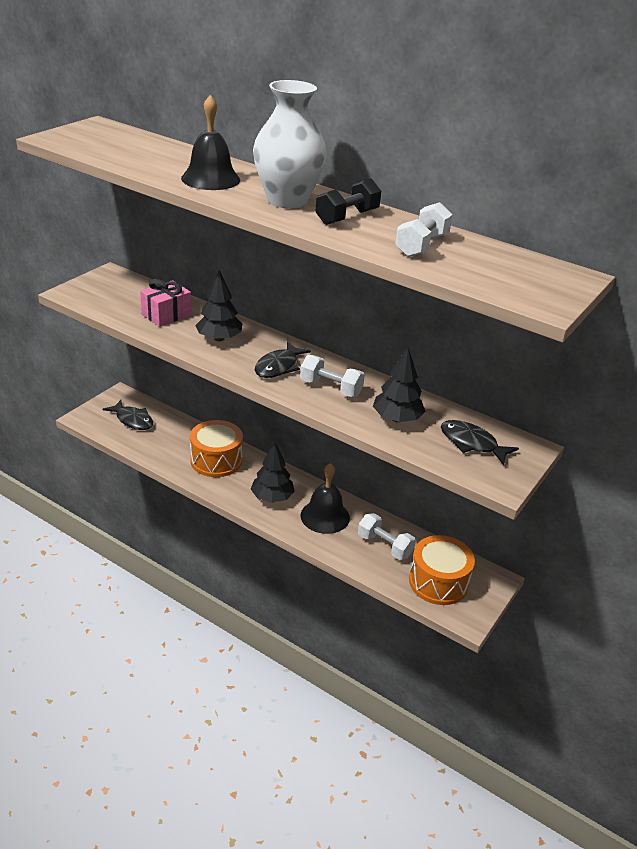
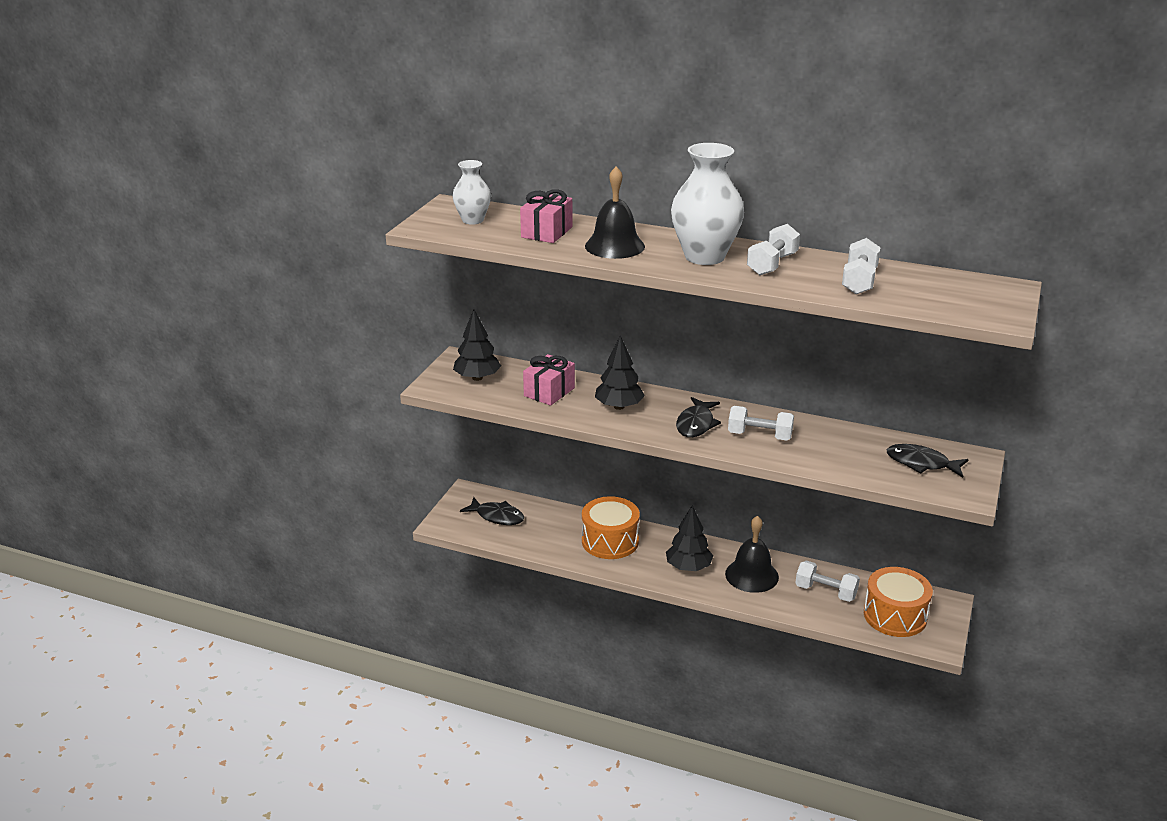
camera: 10 degrees left, 5 degrees down
black dumbbell [315,178,381,225] -> white dumbbell [747,224,800,275]
black tree [373,347,426,422] -> black tree moved to [453,310,501,381]
none -> white vase [452,160,491,225]
none -> pink gift [520,189,573,243]

